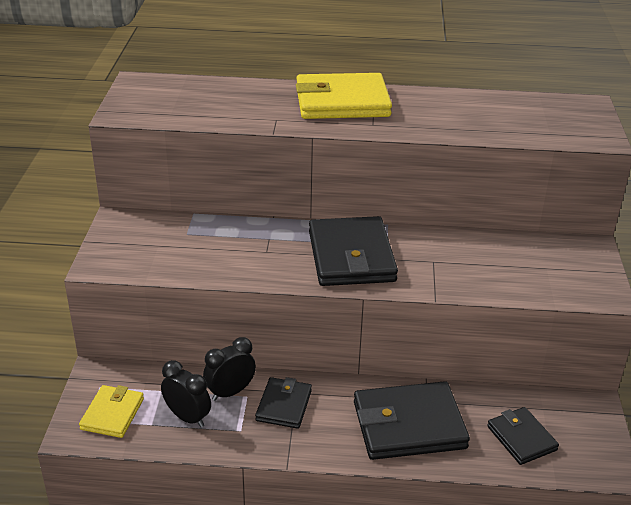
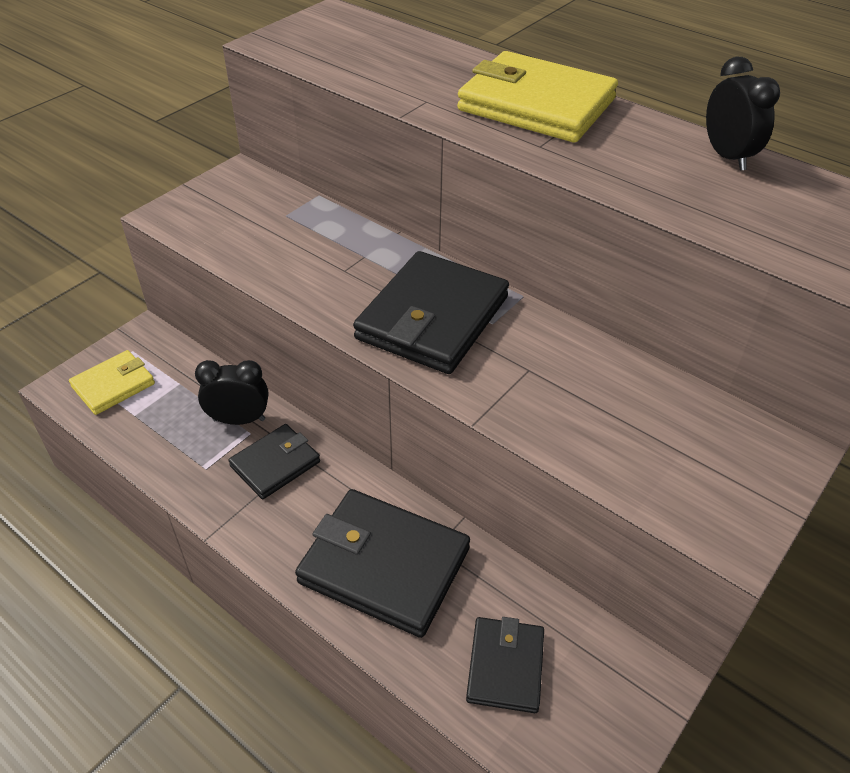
camera: 35 degrees right, 10 degrees up
black clock [161,360,211,428] -> black clock moved to [706,57,780,171]

